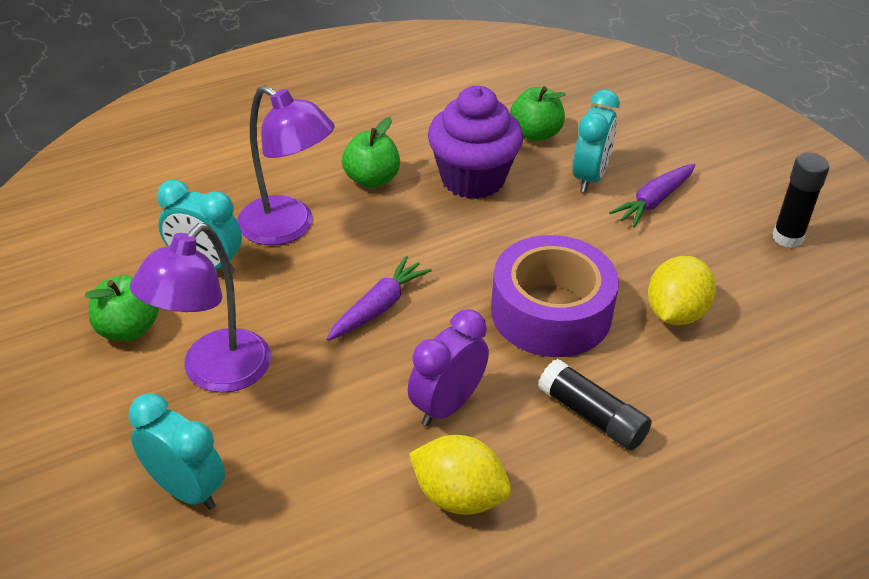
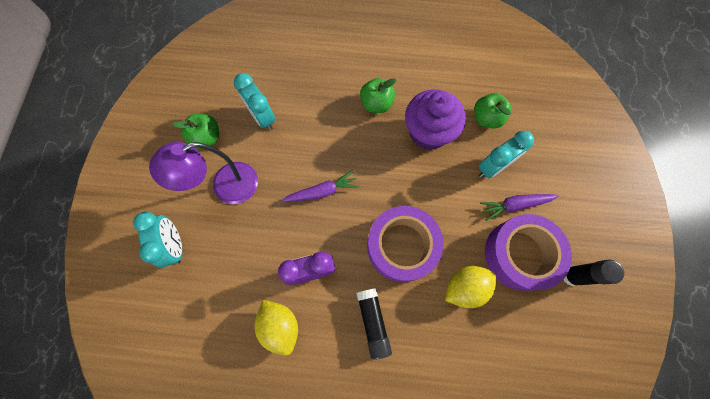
camera: 35 degrees right, 30 degrees up
purple lamp [237,85,335,245] -> none
none -> purple tape [485,214,572,291]

